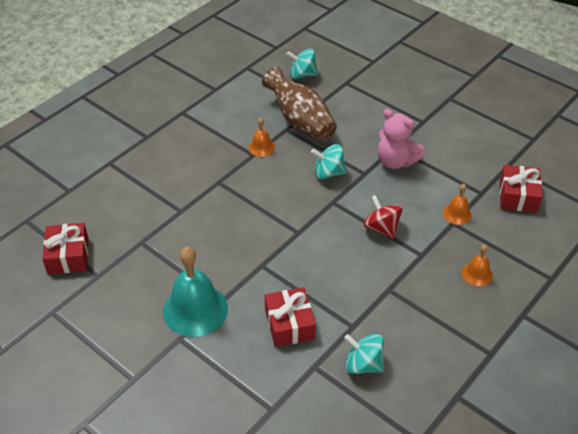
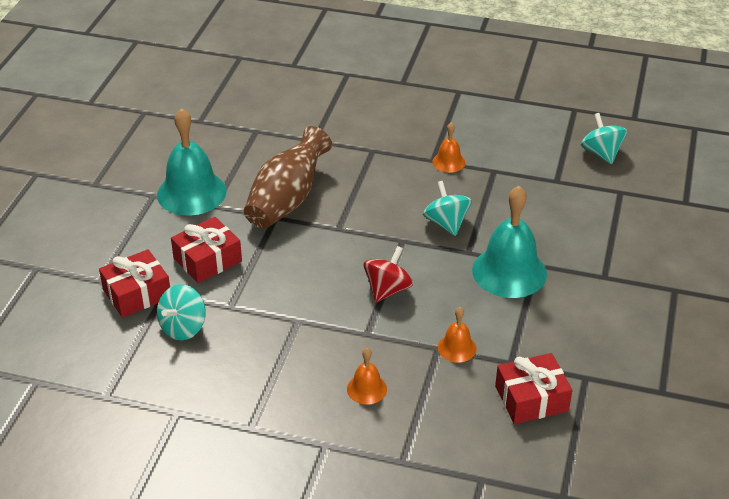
camera: 65 degrees right, 5 degrees down
red gift [42,223,89,275] -> red gift moved to [99,249,170,318]
brown vase [262,67,337,141] -> brown vase moved to [244,126,332,229]
turquoise spinning top [344,334,384,374] -> turquoise spinning top turned 150 degrees counterclockwise [157,284,206,340]
pink teddy bear [378,109,424,169] -> turquoise bell [472,186,547,298]

